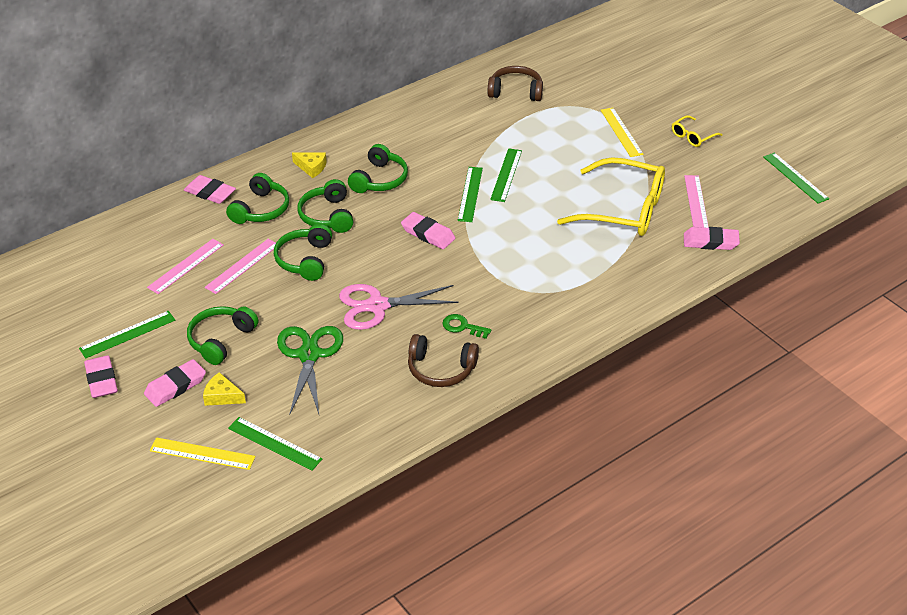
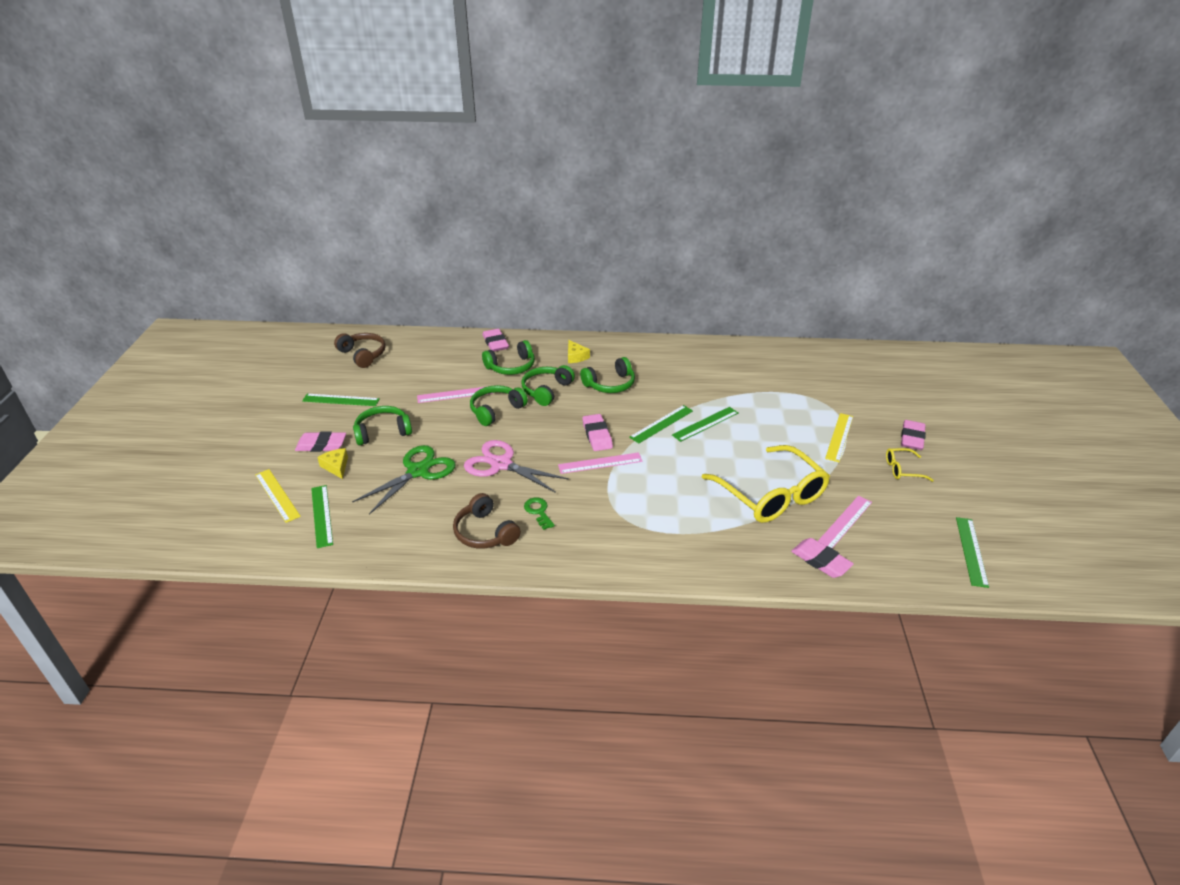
camera: 40 degrees right, 5 degrees down
pink eraser [84,355,118,398] -> pink eraser moved to [901,420,926,450]
pink ruler [147,239,224,294] -> pink ruler moved to [558,452,643,474]
brown headphones [487,66,543,101] -> brown headphones moved to [334,333,386,368]

